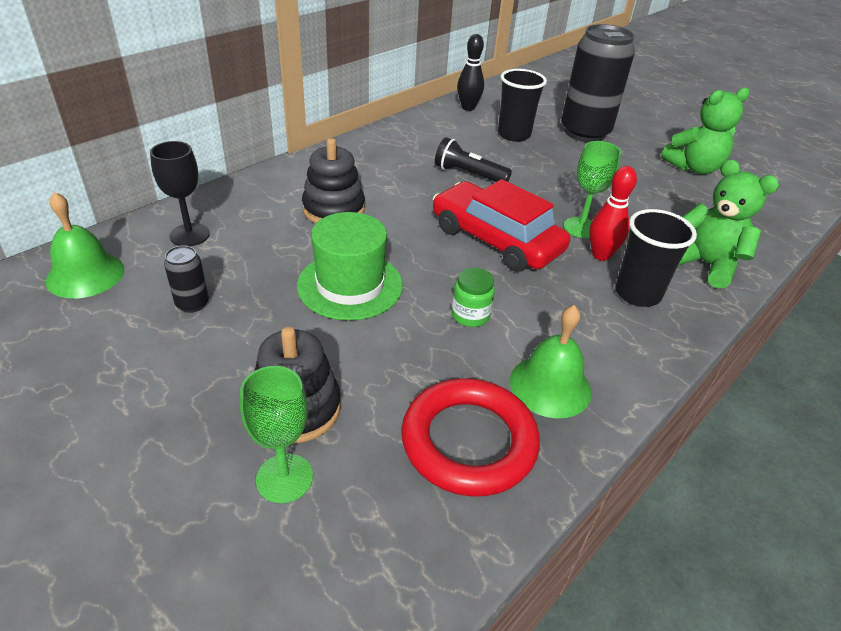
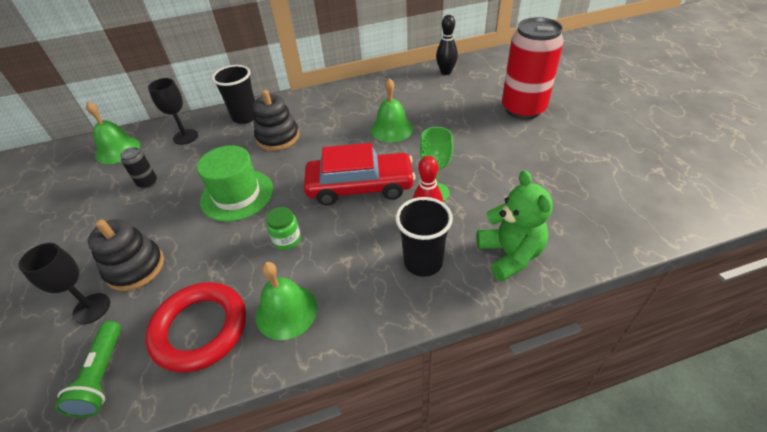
camera: 35 degrees right, 5 degrees up
green goblet [240,366,313,503] -> black goblet [18,243,110,324]
red car [433,179,570,272] -> red car turned 105 degrees clockwise [304,143,416,206]
black flashlight [435,137,512,182] -> green bell [371,78,413,142]
black cup [498,69,547,142] -> black cup moved to [212,65,255,124]
black can [561,24,635,142] -> red can [502,17,564,120]
green teddy bear [661,87,750,174] -> none
none -> green flashlight [55,321,121,418]

